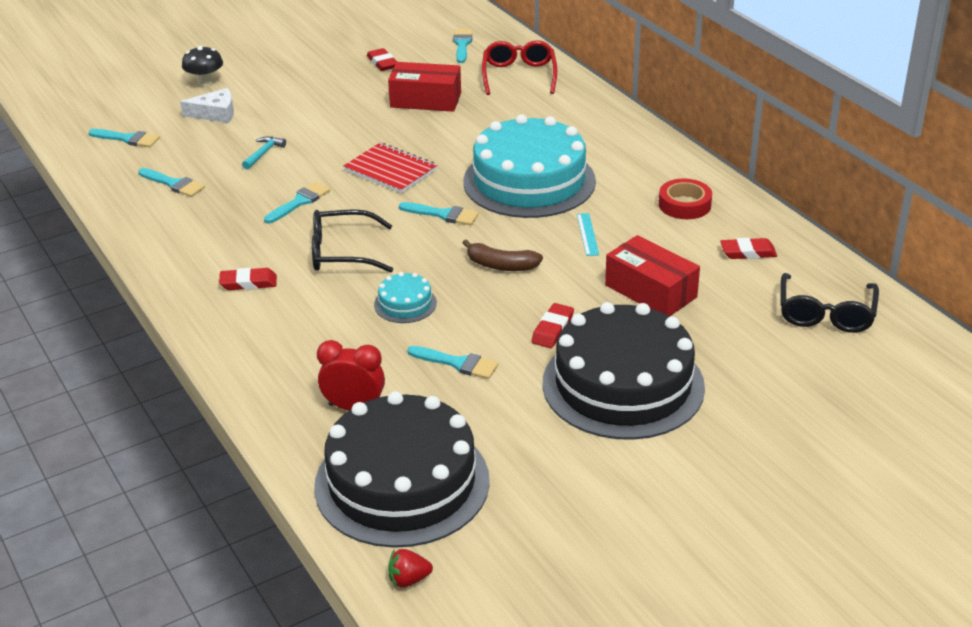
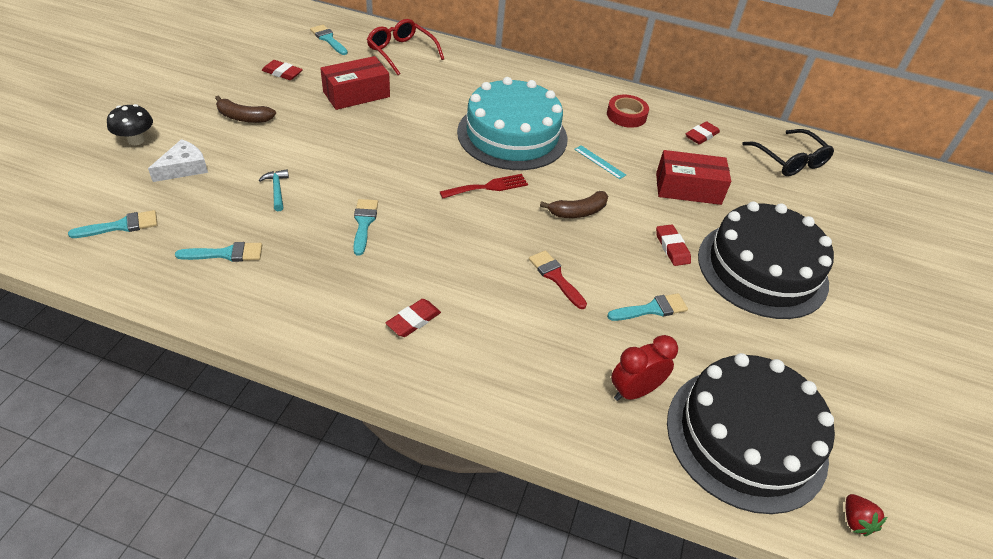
camera: 45 degrees left, 10 degrees up
black glasses [312,209,393,272] -> none
red notebook [343,143,437,193] -> none
turquoise cake [374,272,437,323] -> red brush [529,250,587,309]
red strawberry [388,549,433,588] -> red strawberry turned 45 degrees counterclockwise [846,494,887,536]
turquoise brush [399,202,479,225] -> red fork [440,174,528,199]
none -> brown banana [215,96,276,123]

